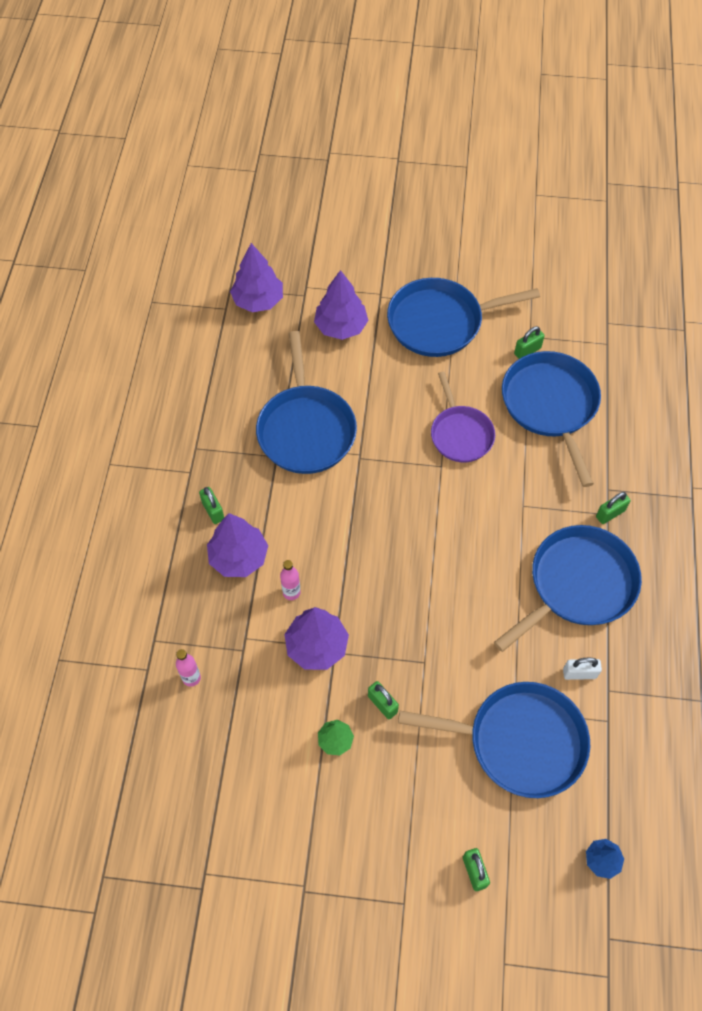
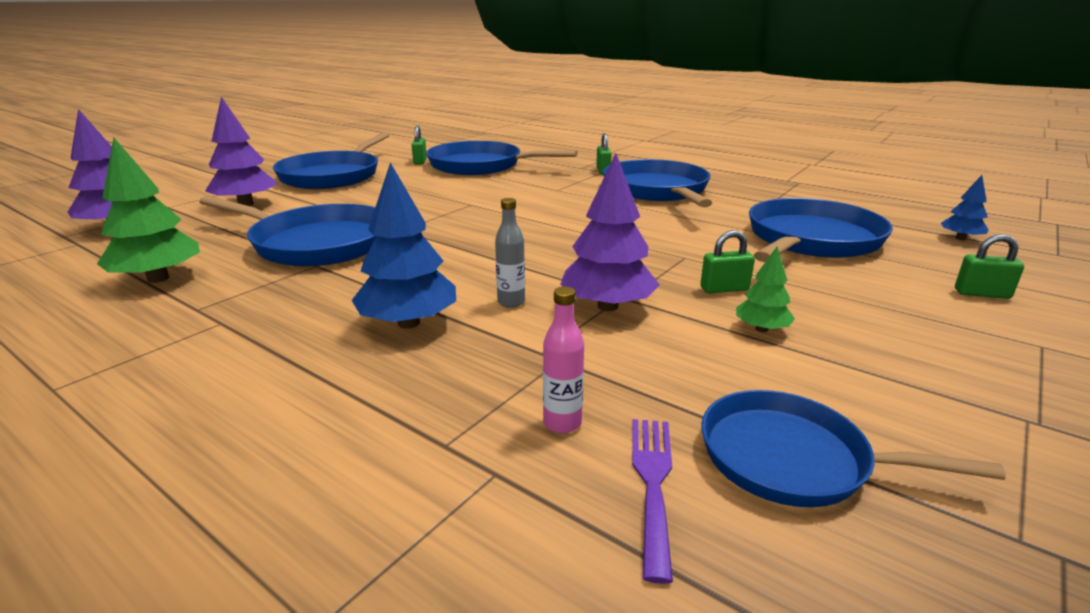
camera: 60 degrees left, 35 degrees down
green padlock [199,487,224,524] -> none
purple tree [207,513,268,577] -> blue tree [352,162,456,329]
pink bottle [280,560,301,600] -> grey bottle [495,198,525,308]
purple pan [431,372,495,462] -> none
white padlock [563,658,602,680] -> none
none -> green tree [97,137,200,283]
none -> purple fork [632,419,673,584]
none -> blue pan [701,390,1006,507]

